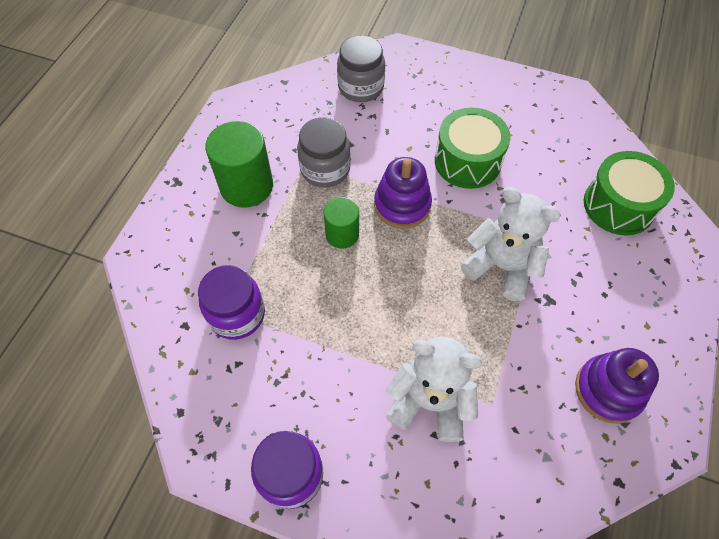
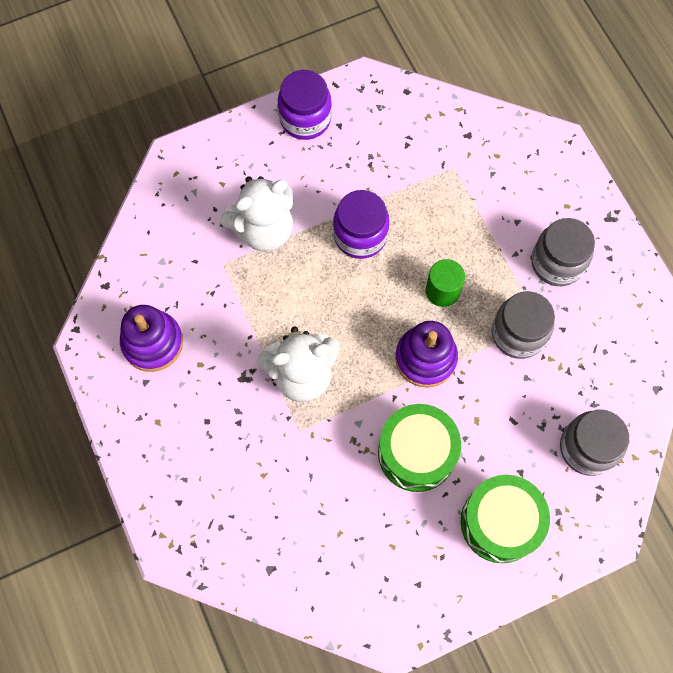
camera: 135 degrees right, 10 degrees up
purple jar [198,265,265,340] -> purple jar moved to [333,190,389,259]
green cylinder [205,121,273,208] -> grey jar [531,218,595,286]
green drum [584,151,675,236] -> green drum moved to [461,475,550,563]

